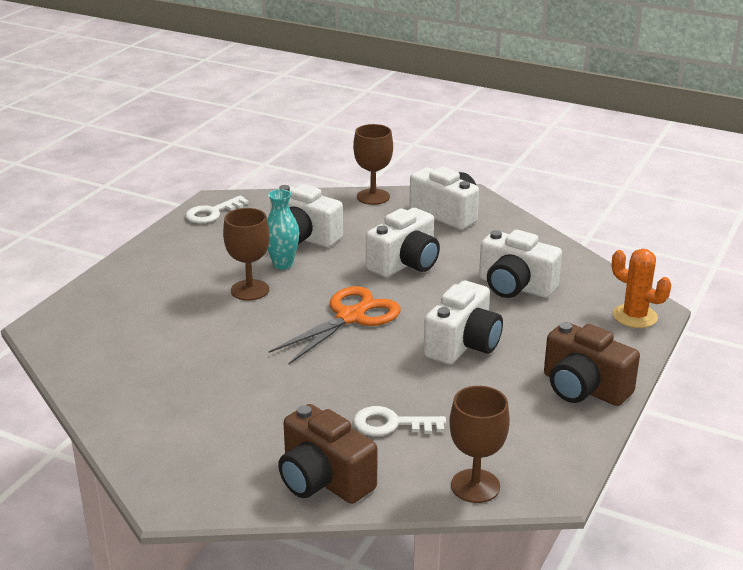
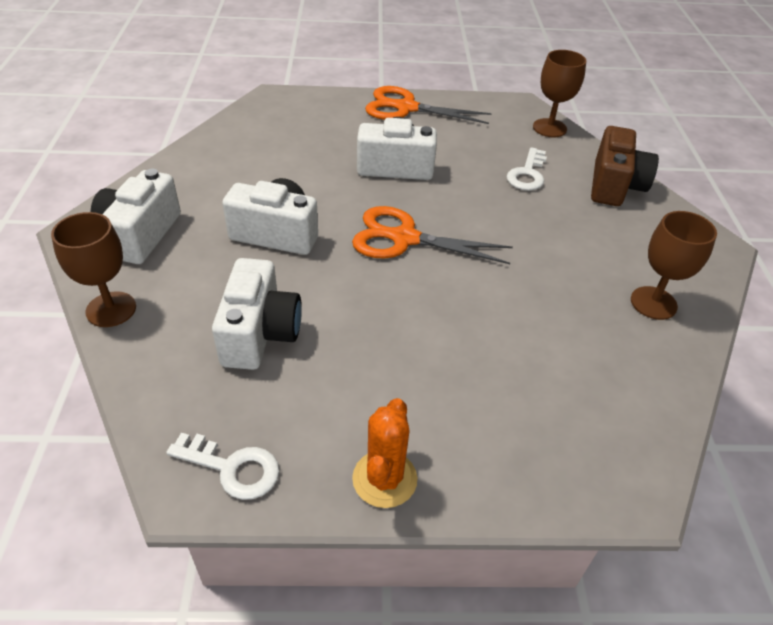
camera: 120 degrees left, 15 degrees up
brown goblet [223,208,270,301] -> brown goblet moved to [631,211,717,320]
turquoise vase [267,189,299,270] -> none
white key [353,406,446,436] -> white key turned 45 degrees clockwise [506,147,547,191]
white camera [479,230,562,298] -> none
brown camera [544,322,640,406] -> orange scissors [365,86,492,124]
orange cactus [612,249,671,328] -> orange cactus moved to [352,398,417,508]

